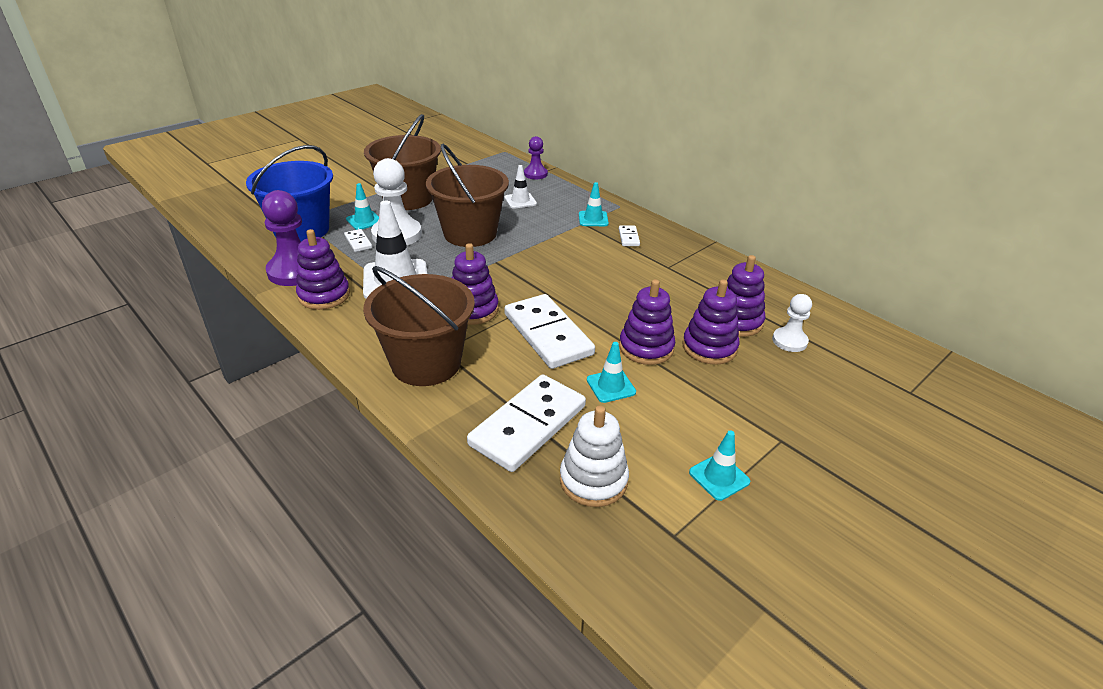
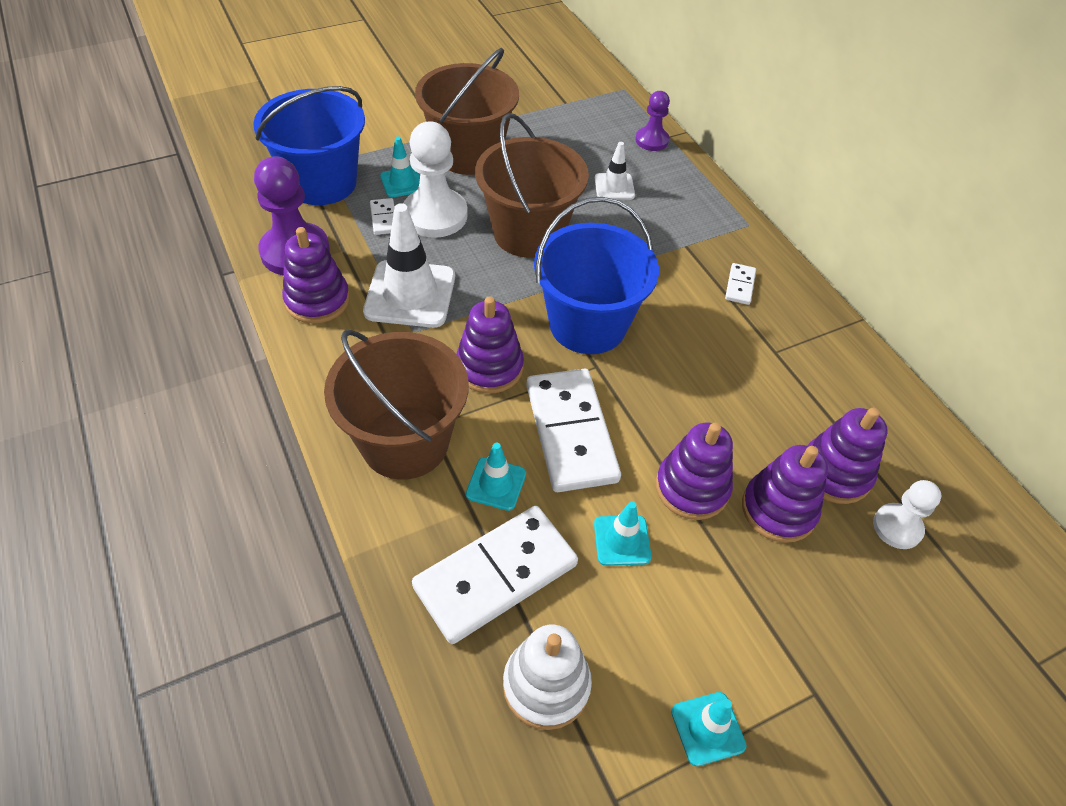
camera: 15 degrees right, 15 degrees up
turquoise traffic cone [579,182,609,226] -> turquoise traffic cone moved to [466,442,526,511]
none -> blue bucket [534,197,659,354]

